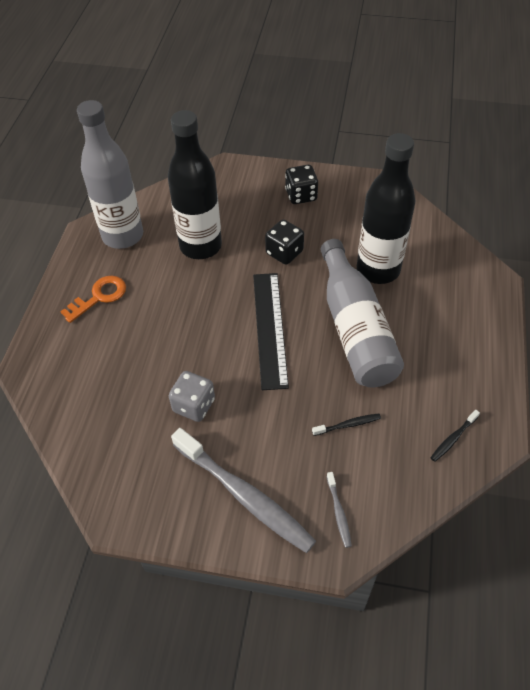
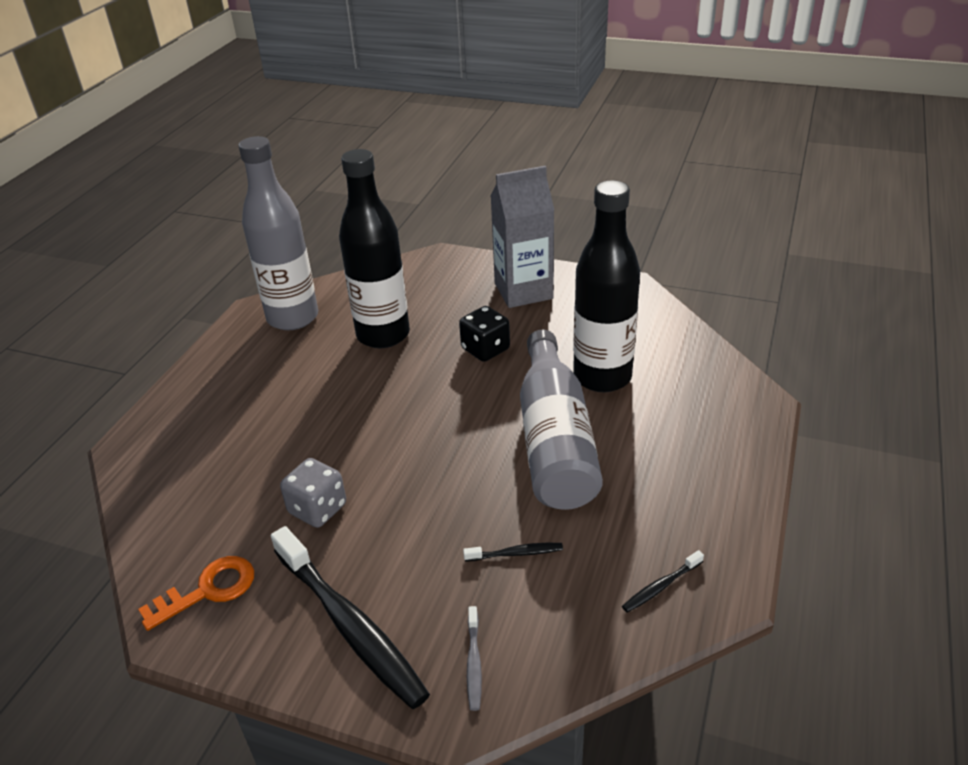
camera: 10 degrees right, 15 degrees down
orange key [60,276,126,323] -> orange key moved to [138,556,254,631]
grey toothbrush [171,428,316,553] -> black toothbrush [271,526,430,709]
black ruler [253,273,289,390] -> none
black dice [285,165,318,204] -> grey carton [491,166,554,308]

